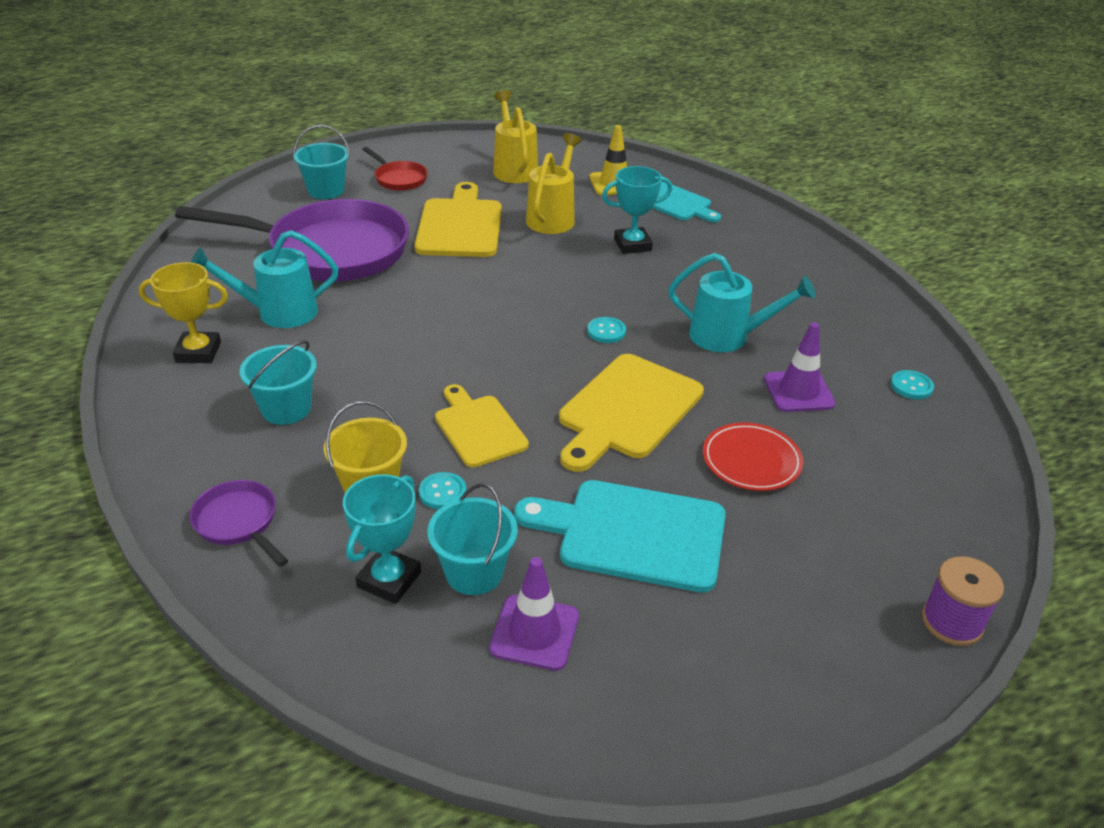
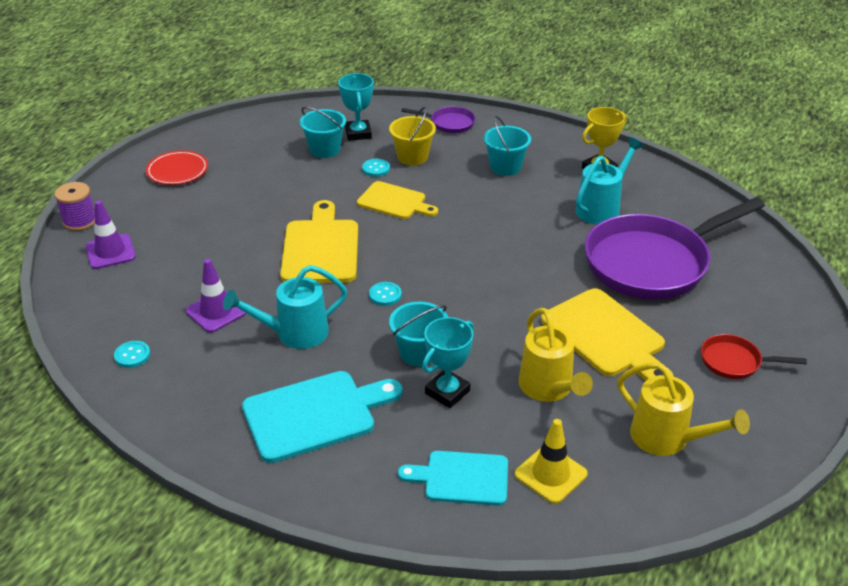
camera: 145 degrees right, 0 degrees up
turquoise bucket [293,125,350,199] -> turquoise bucket moved to [389,302,448,366]
purple traffic cone [489,557,579,671] -> purple traffic cone moved to [85,201,136,269]
turquoise cutting board [514,480,726,593] -> turquoise cutting board moved to [242,371,403,463]
red plate [703,423,803,491] -> red plate moved to [146,151,208,185]

